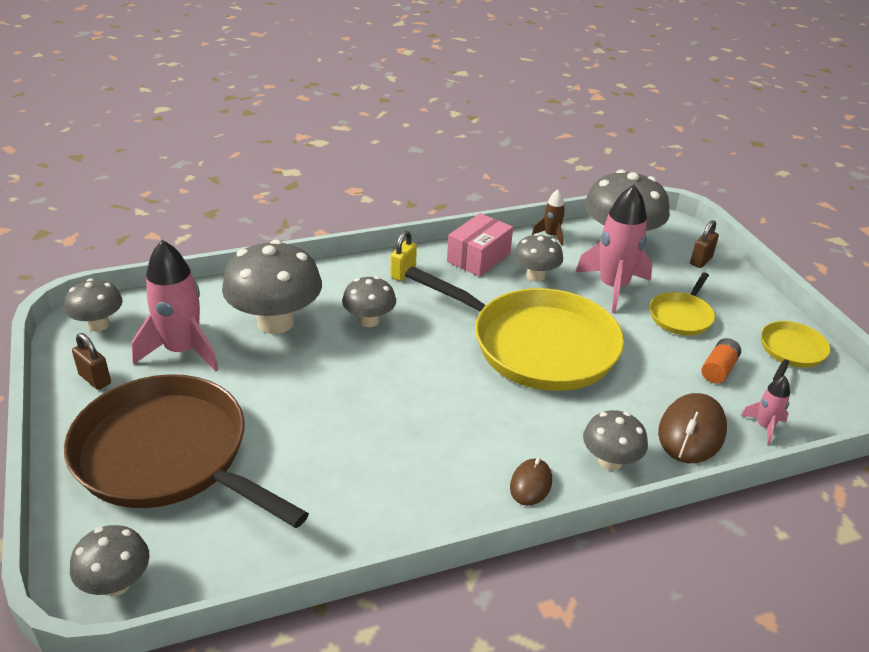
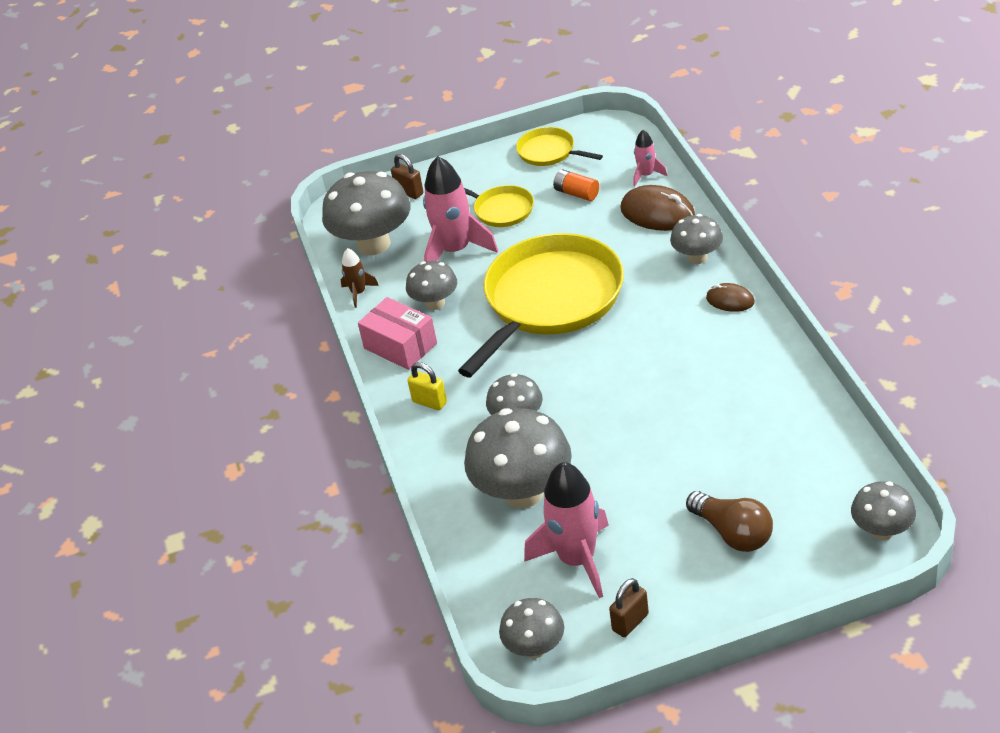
camera: 80 degrees left, 5 degrees up
brown pan [64,374,309,528] -> brown light bulb [686,491,773,552]

